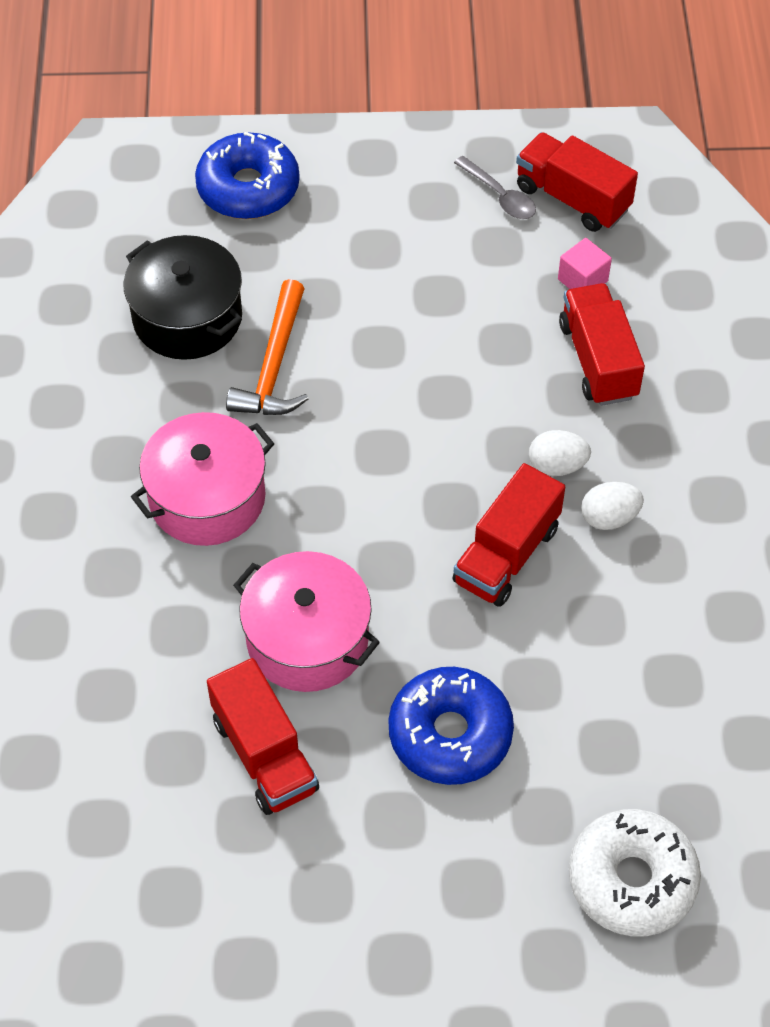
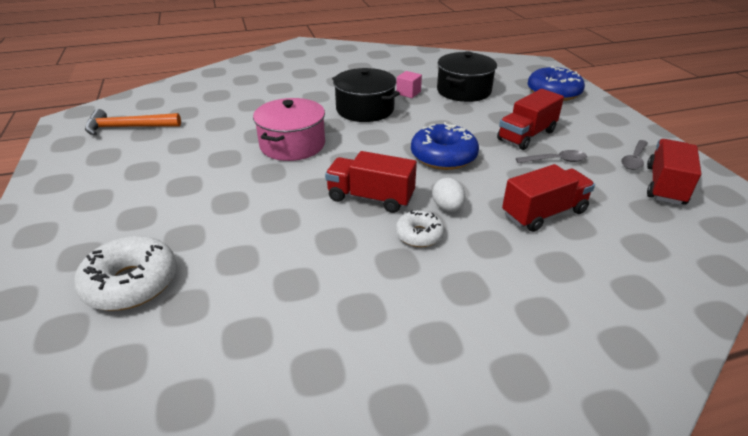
camera: 75 degrees right, 20 degrees down
pink pot [131,412,274,546] -> black pot [332,68,400,122]
red truck [207,658,319,815] -> red truck moved to [497,89,564,150]
orange hammer [226,279,309,415] -> orange hammer moved to [85,109,181,136]
blue donut [388,667,514,785] -> blue donut moved to [411,122,479,170]
pink cube [558,238,612,289] -> pink cube moved to [396,71,422,98]
white egg [581,482,644,530] -> white donut [395,210,445,247]
none -> grey spoon [516,150,587,163]

